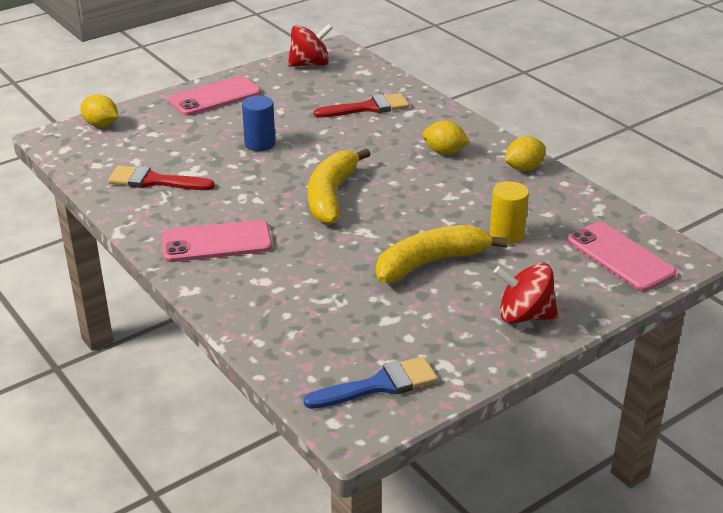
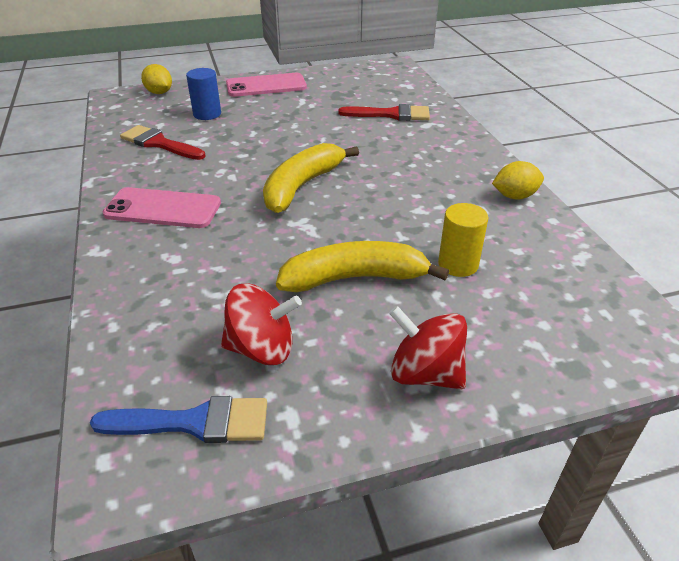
camera: 20 degrees right, 5 degrees up
blue cylinder [242,96,275,151] -> blue cylinder moved to [186,68,221,120]
red spinning top [288,24,333,67] -> red spinning top moved to [221,283,302,365]
yellow lemon [423,121,470,155] -> none
pink phone [567,222,676,291] -> none

